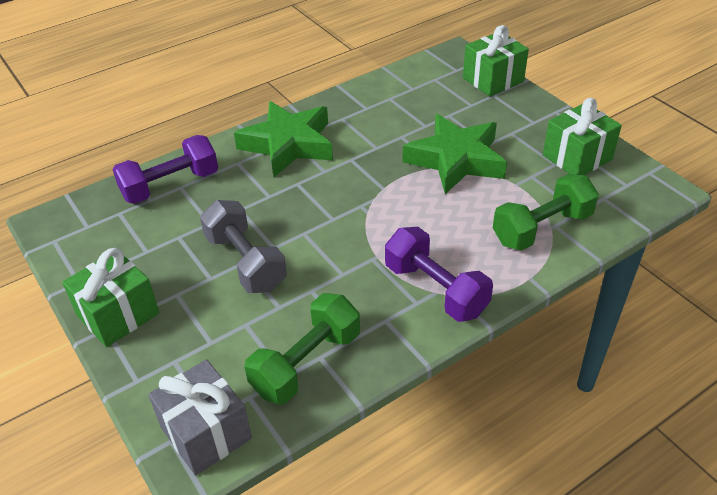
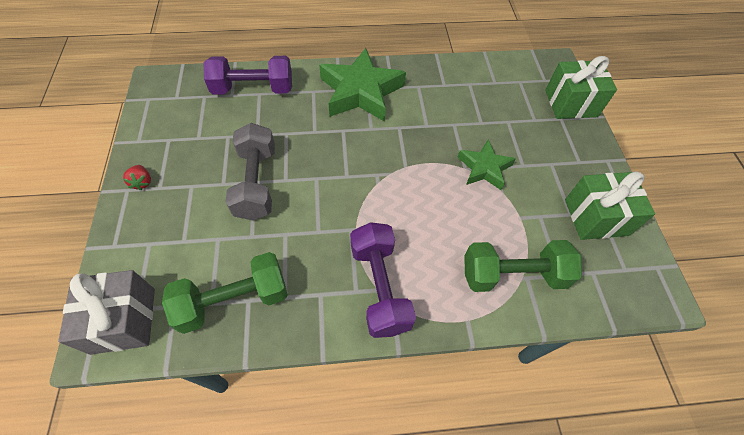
camera: 25 degrees right, 15 degrees up
green gift [62,248,159,347] -> red strawberry [123,165,151,190]
green star [403,114,507,194] -> green star [457,139,516,190], size x0.58

